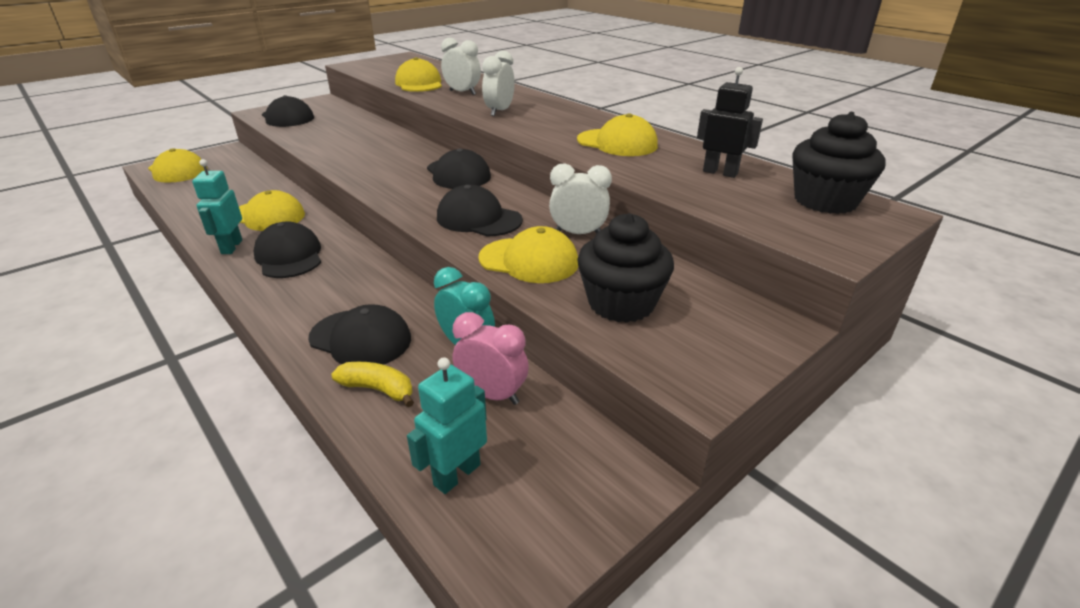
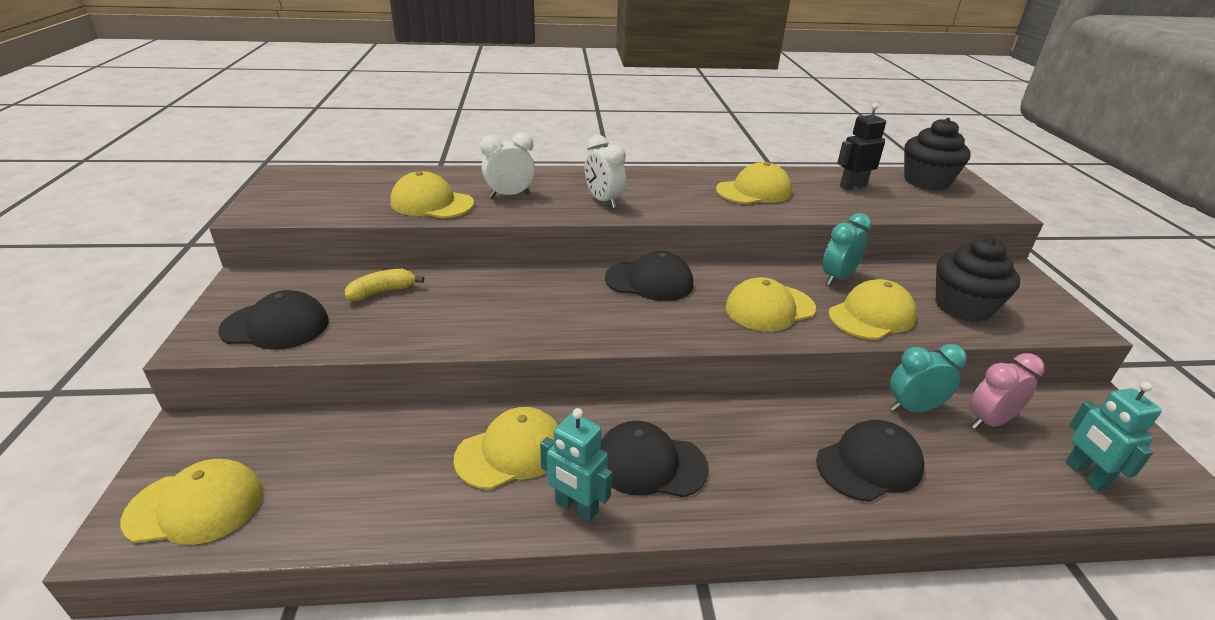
camera: 55 degrees left, 0 degrees up
yellow banana [332,362,414,407] -> yellow banana moved to [345,269,424,301]
black cap [437,185,523,237] -> yellow cap [725,277,816,331]
white clock [549,164,612,234] -> turquoise clock [823,213,872,286]

